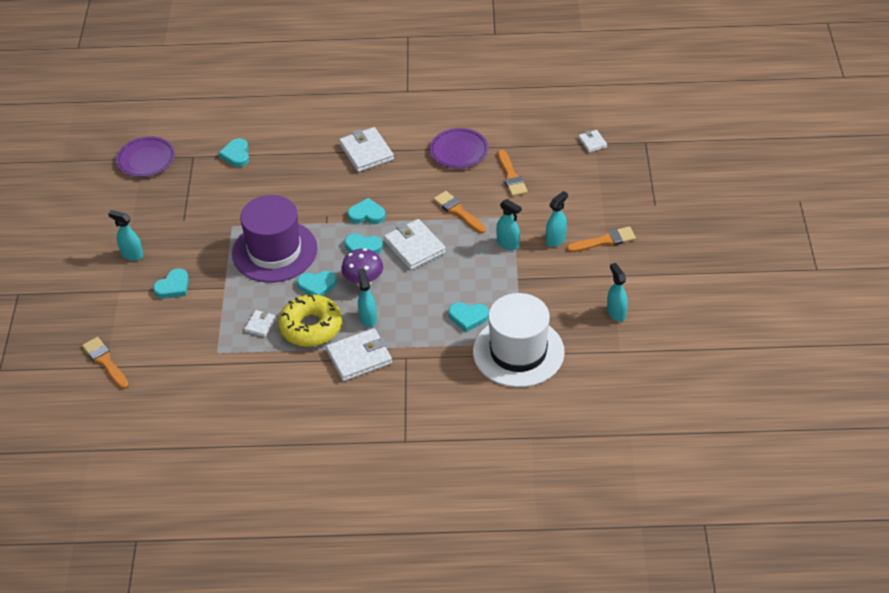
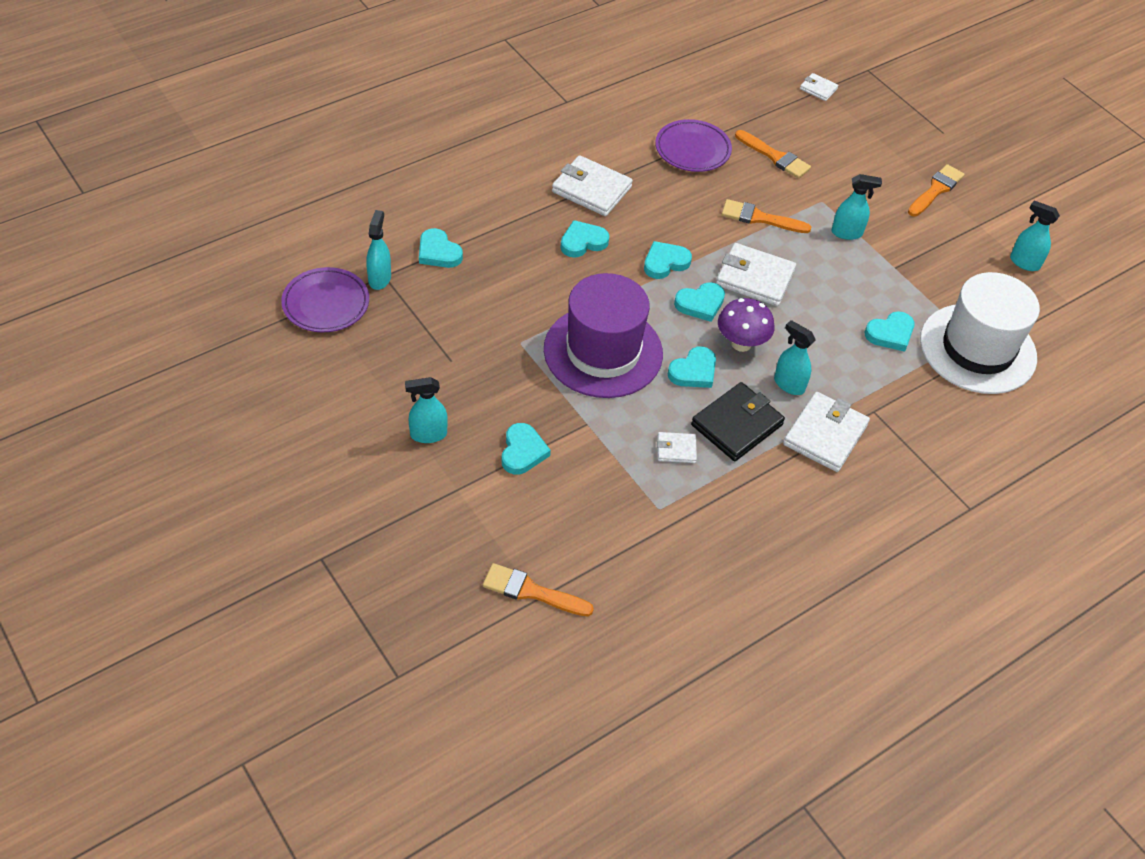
camera: 40 degrees left, 5 degrees up
white wallet [244,310,276,337] -> white wallet turned 75 degrees counterclockwise [657,432,697,463]
yellow donut [278,294,342,347] -> black wallet [691,382,785,461]
turquoise spray bottle [546,191,568,247] -> turquoise spray bottle moved to [366,210,391,290]
none -> turquoise heart [560,220,609,258]

